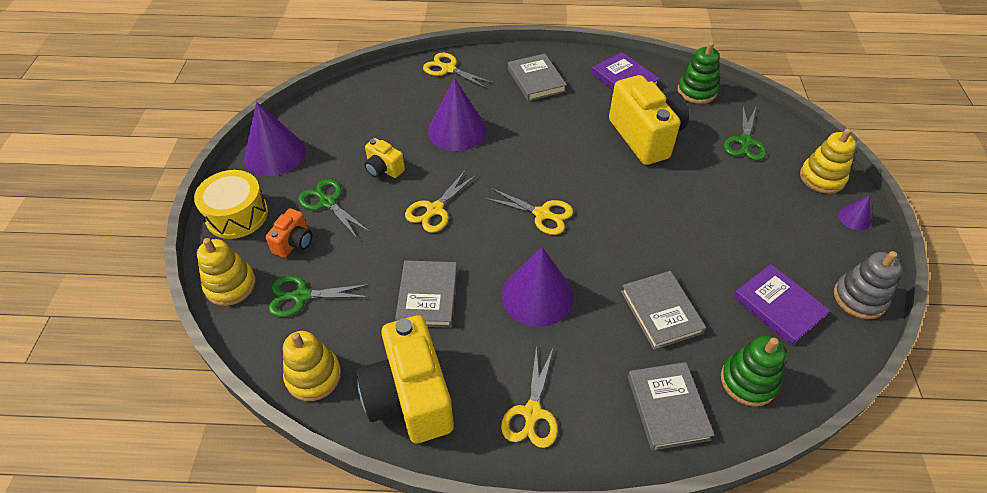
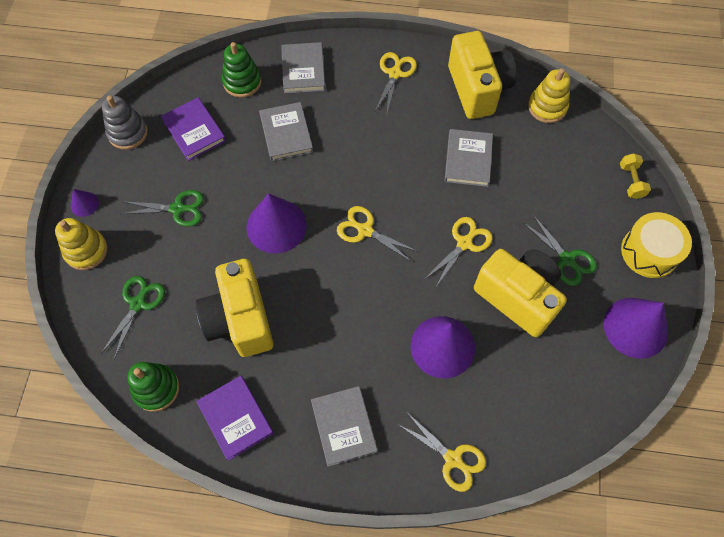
camera: 175 degrees left, 15 degrees up
yellow stacking toy [197,238,256,306] -> yellow dumbbell [620,153,651,199]
orange camera [265,208,312,258] -> none
green scissors [268,275,370,317] -> green scissors moved to [121,190,204,227]
yellow camera [364,138,405,178] -> yellow camera [474,249,567,337], size x2.08
purple cone [502,247,574,327] -> purple cone moved to [247,193,307,254]

